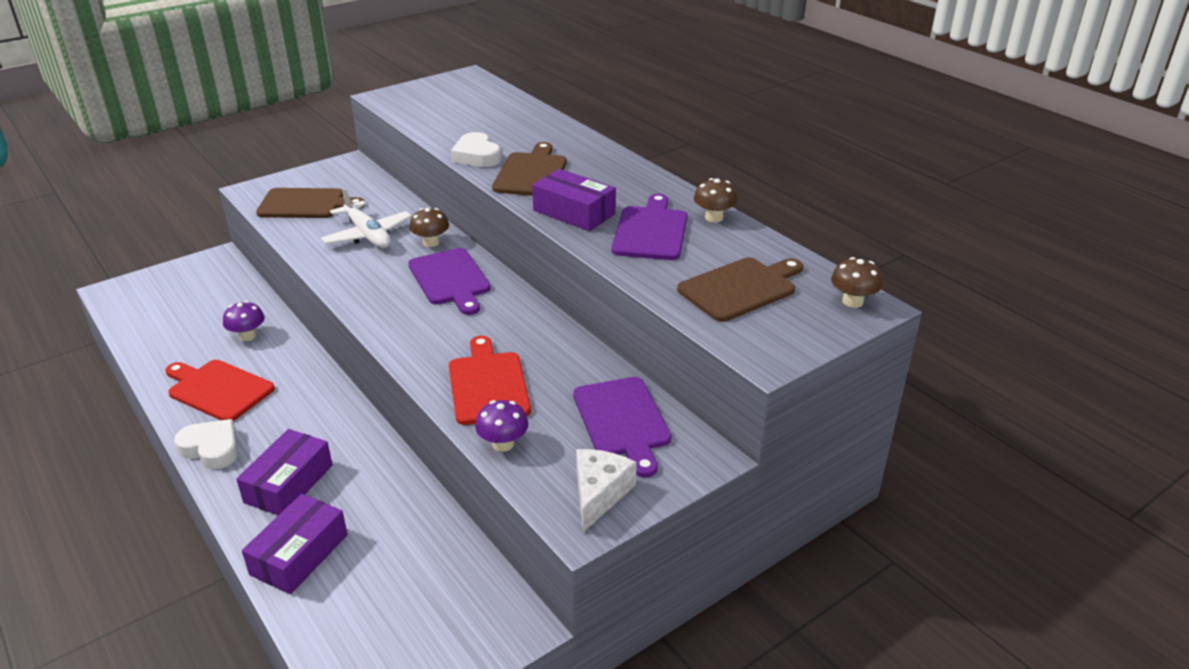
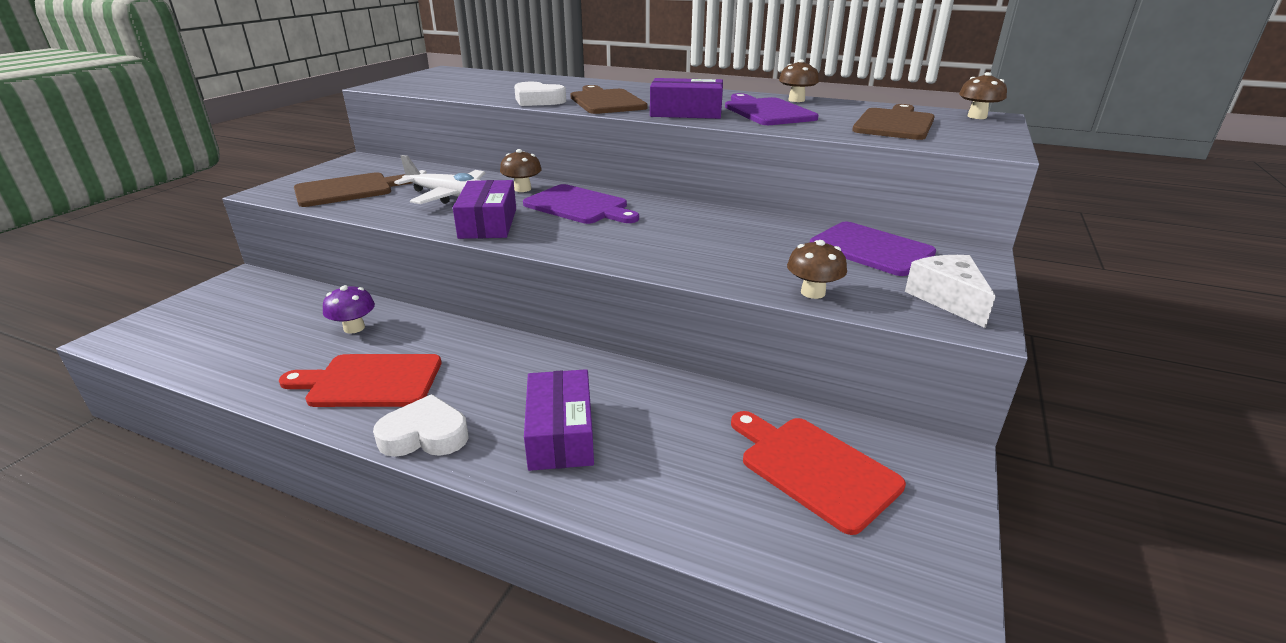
camera: 30 degrees left, 5 degrees down
purple box [242,494,348,594] -> purple box moved to [453,180,516,239]
red cutting board [449,336,531,425] -> red cutting board moved to [731,411,906,535]
purple mushroom [475,400,528,452] -> brown mushroom [787,240,847,299]

